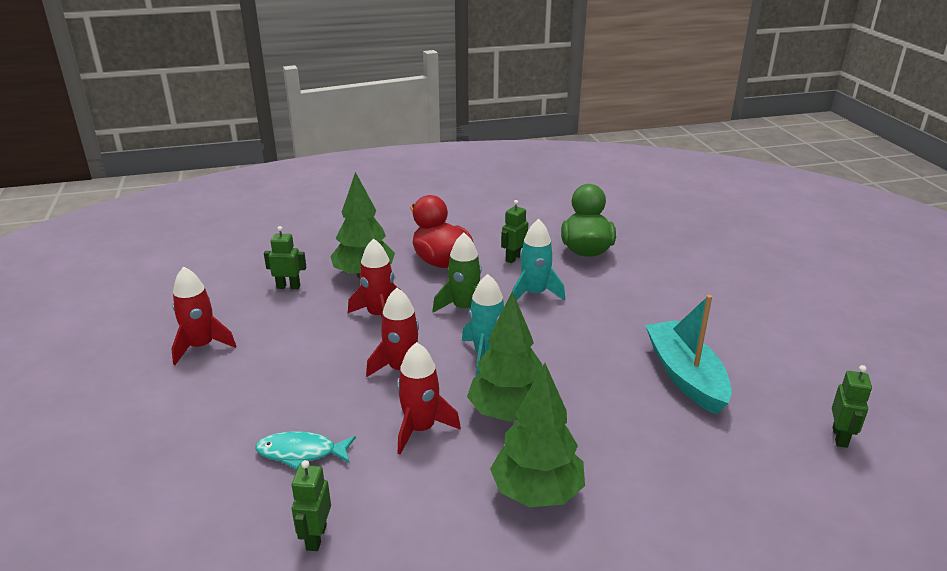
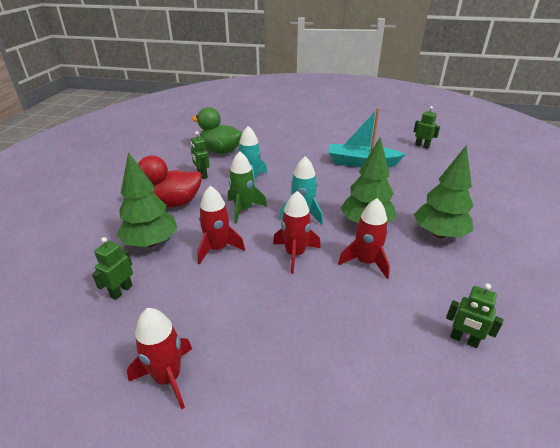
camera: 65 degrees left, 5 degrees up
turquoise fish [255,431,356,469] -> none

